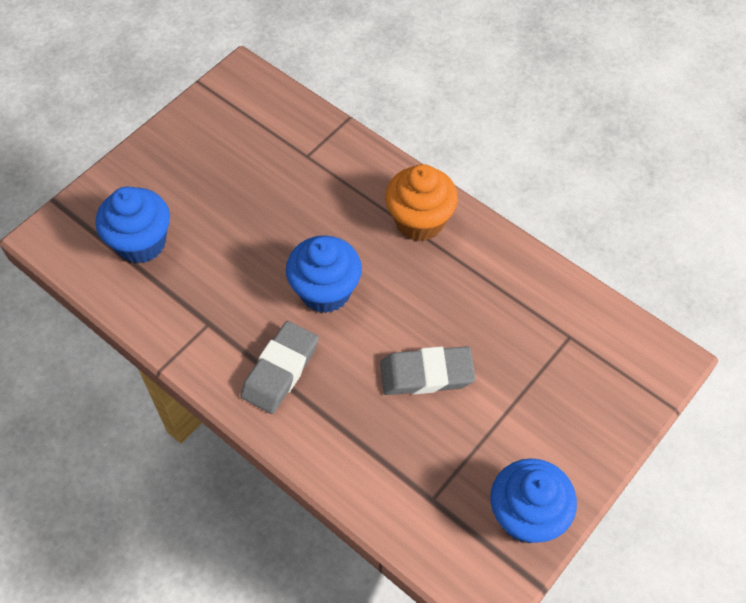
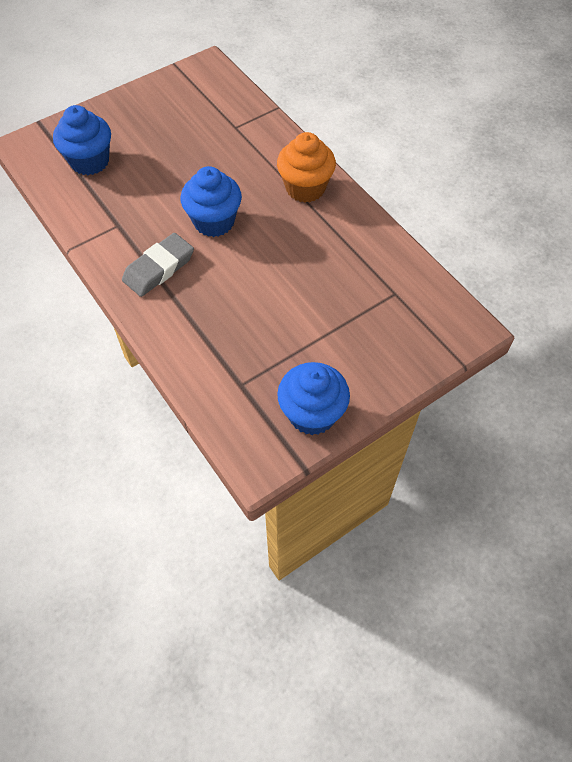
camera: 15 degrees right, 0 degrees up
grey eraser [380,346,475,395] -> none

